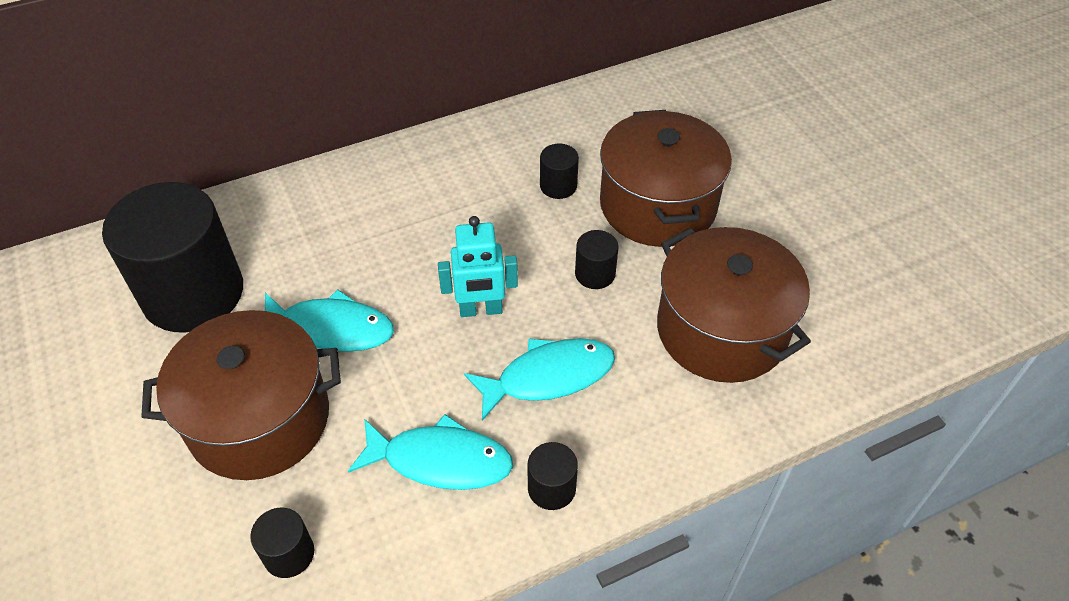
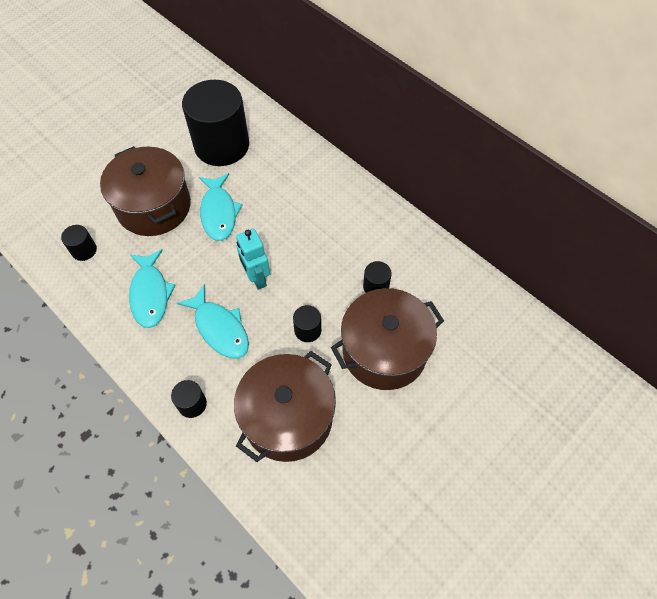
camera: 70 degrees right, 10 degrees up
black cylinder [527,442,578,510] -> black cylinder moved to [171,380,207,418]

